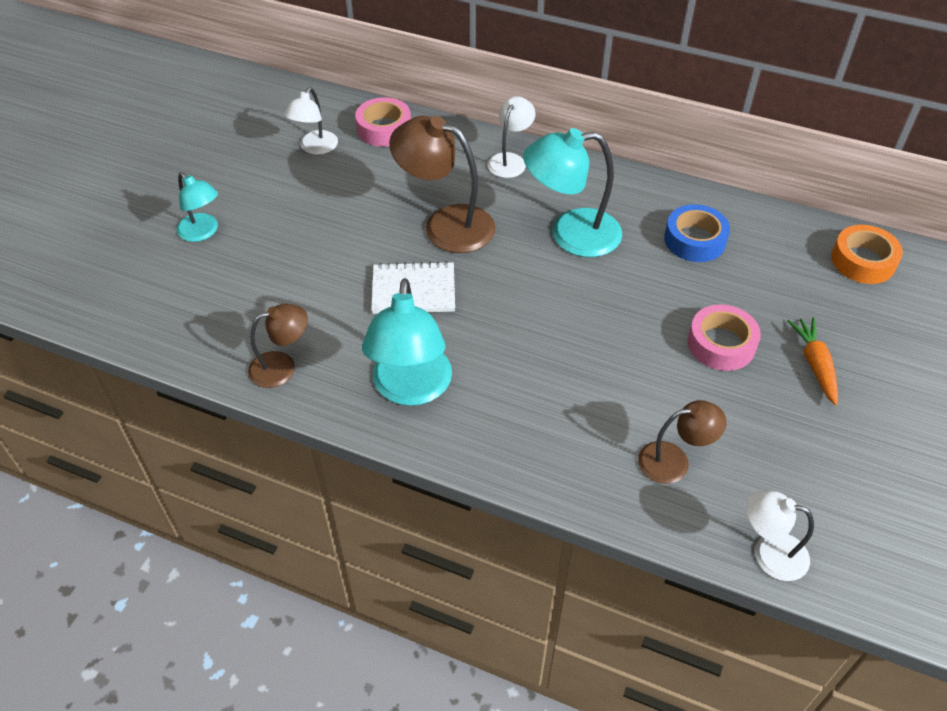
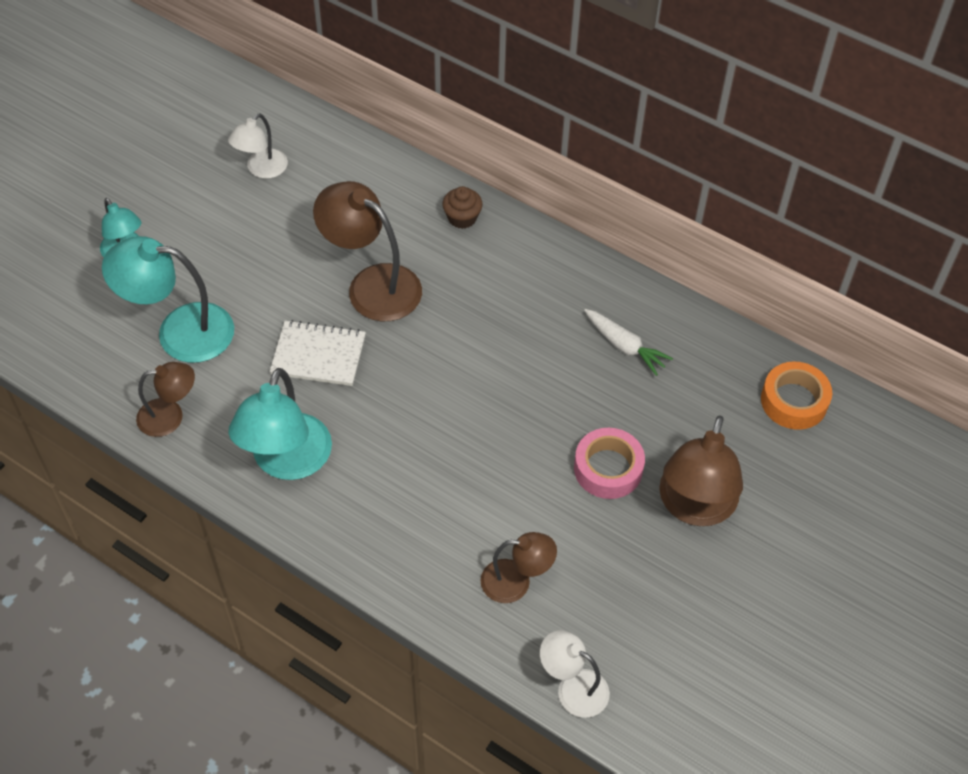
camera: 10 degrees right, 5 degrees up
pink tape [355,97,411,147] -> none
white lamp [488,96,535,178] -> brown cupcake [442,186,483,229]
turquoise lamp [523,128,623,257] -> turquoise lamp moved to [102,236,234,363]
blue tape [664,204,730,262] -> white carrot [584,309,673,376]
orange carrot [787,318,838,406] -> brown lamp [659,415,743,526]

